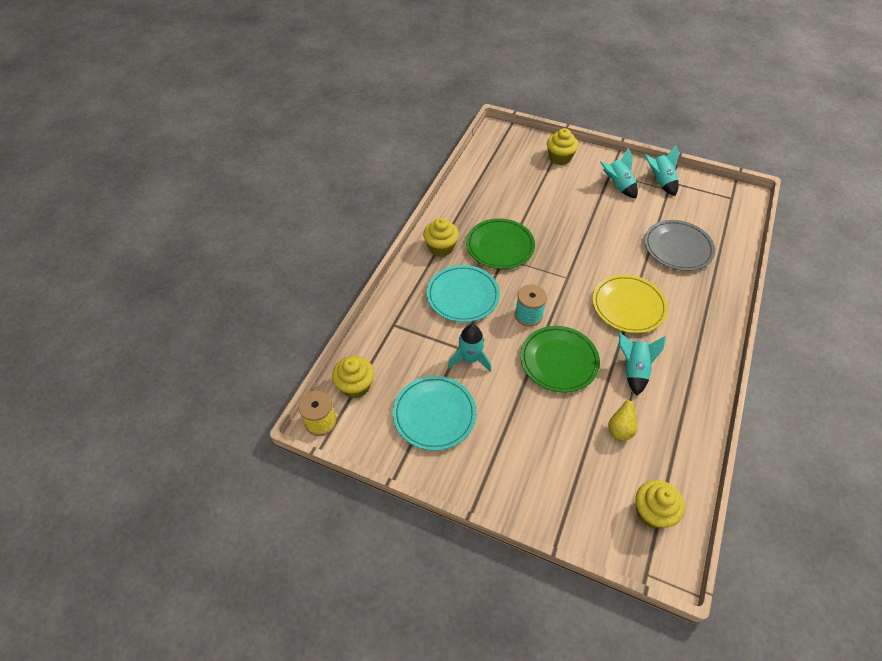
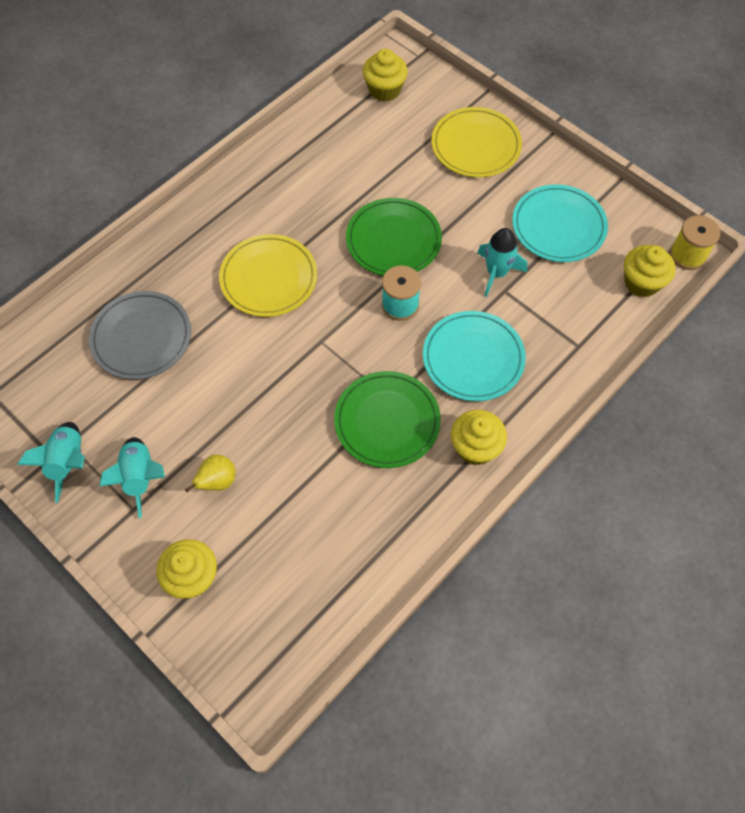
camera: 160 degrees left, 10 degrees up
yellow pear [608,392,637,441] -> yellow pear moved to [185,455,236,492]
turquoise rocket [619,332,666,396] -> none
none -> yellow plate [431,107,522,177]

